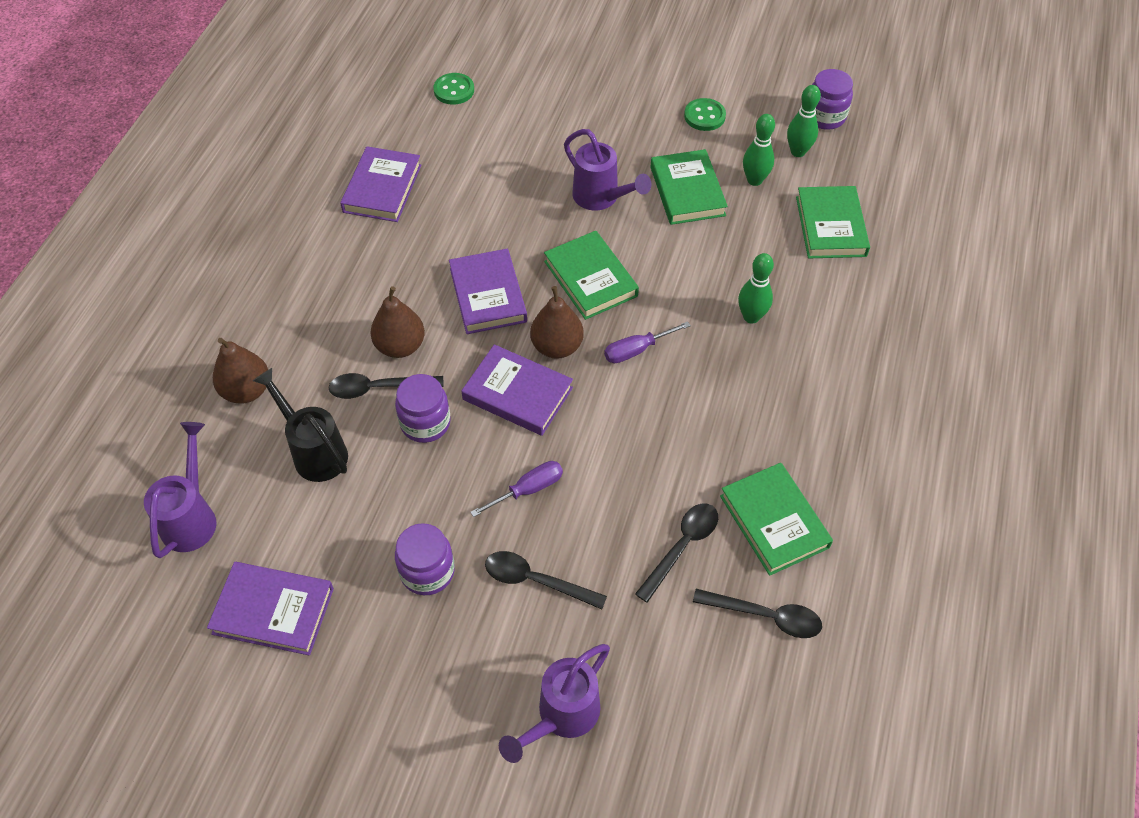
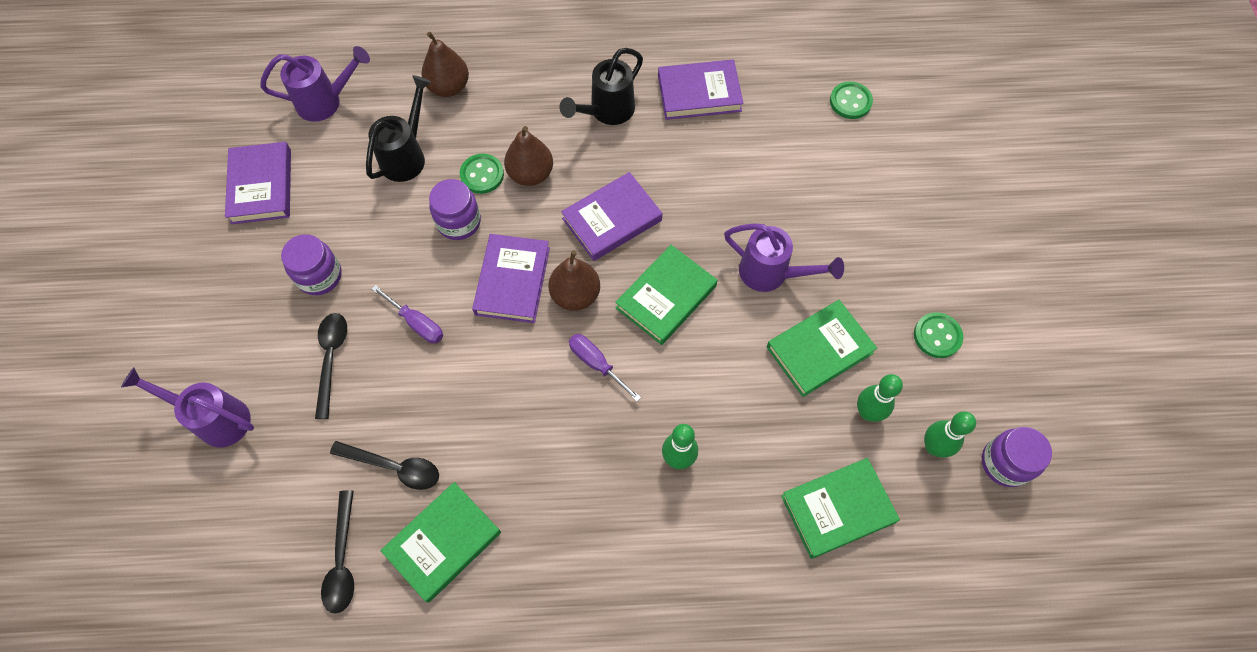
camera: 70 degrees right, 10 degrees up
black spoon [328,373,444,399] -> green button [460,154,504,194]
purple watering can [564,129,652,211] -> purple watering can turned 90 degrees counterclockwise [724,223,844,292]
none -> black watering can [560,48,643,125]

